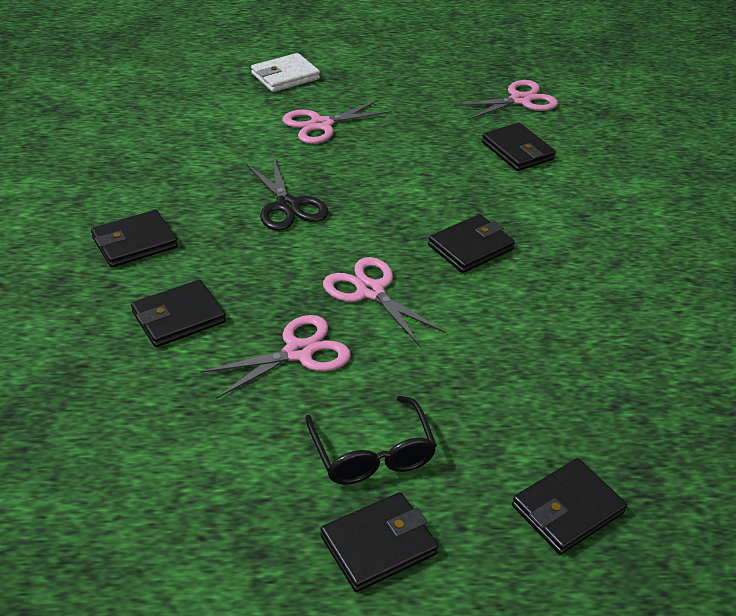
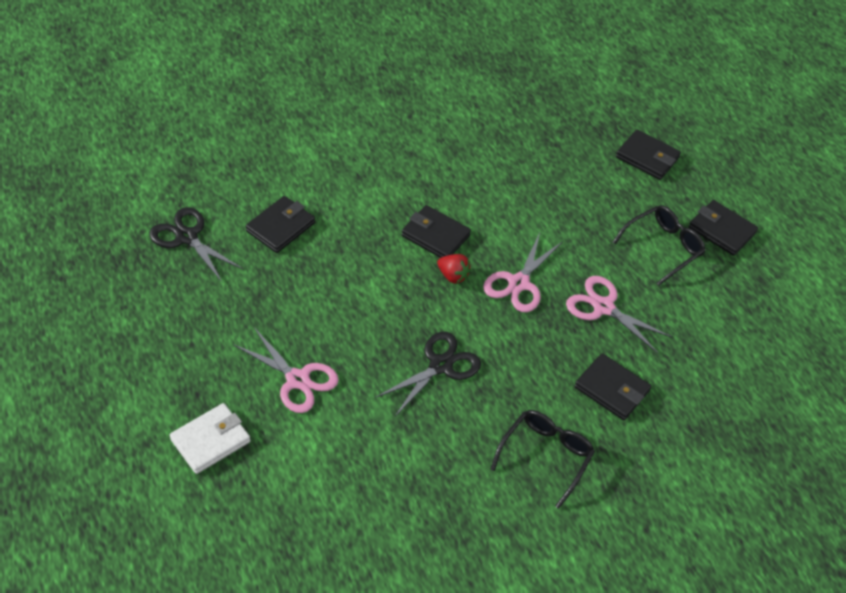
camera: 110 degrees left, 10 degrees up
black wallet [91,210,178,268] -> black glasses [490,410,595,509]
white wallet [251,53,320,92] -> white wallet turned 75 degrees counterclockwise [170,403,251,474]
pink scissors [454,80,558,120] -> black scissors [149,207,243,282]
none -> red strawberry [437,254,471,284]

